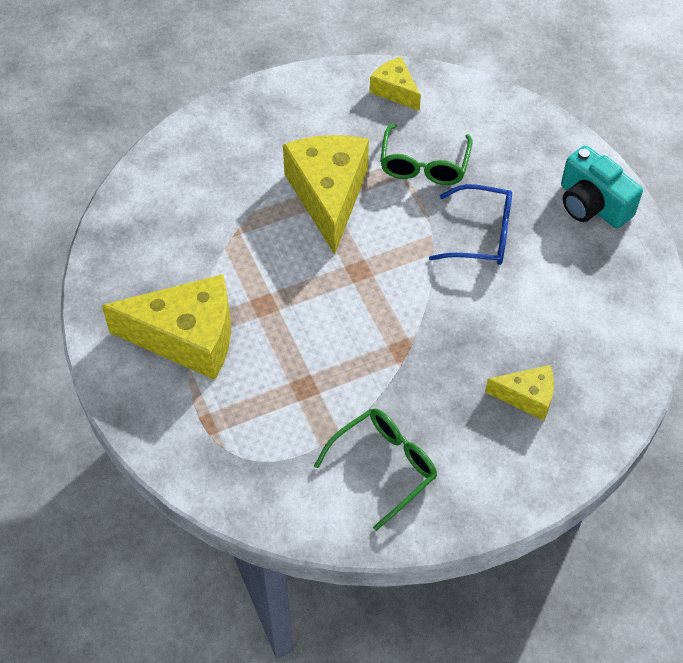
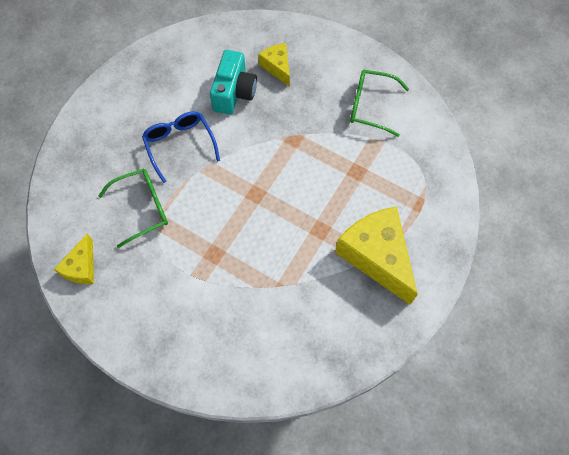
camera: 125 degrees left, 10 degrees up
yellow cheese [283,135,369,255] -> none
turquoise camera [561,145,643,229] -> turquoise camera moved to [210,50,257,115]

